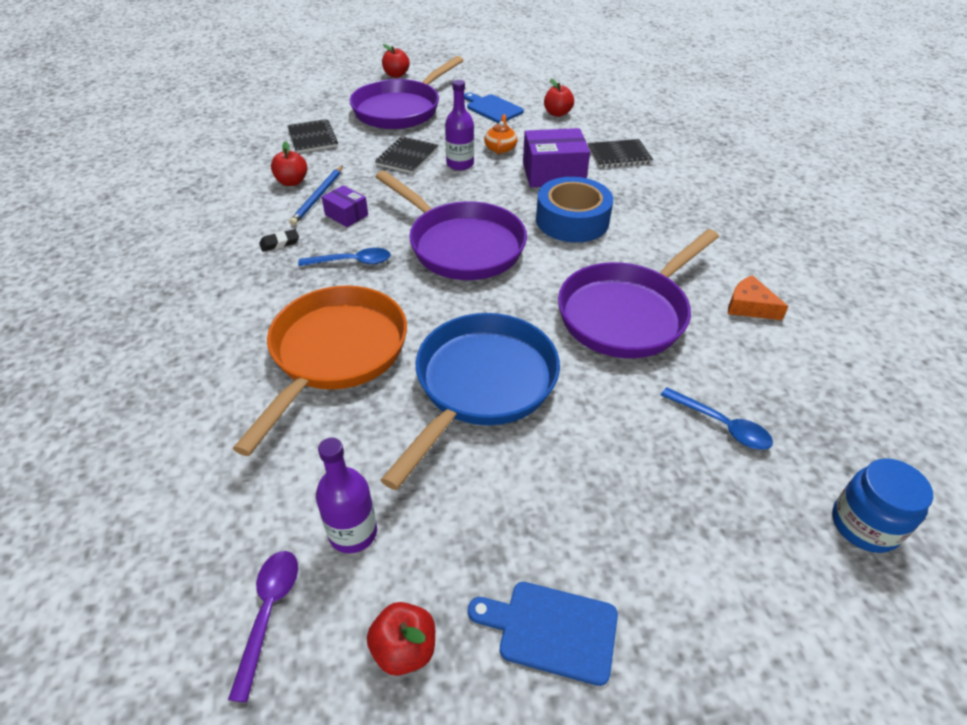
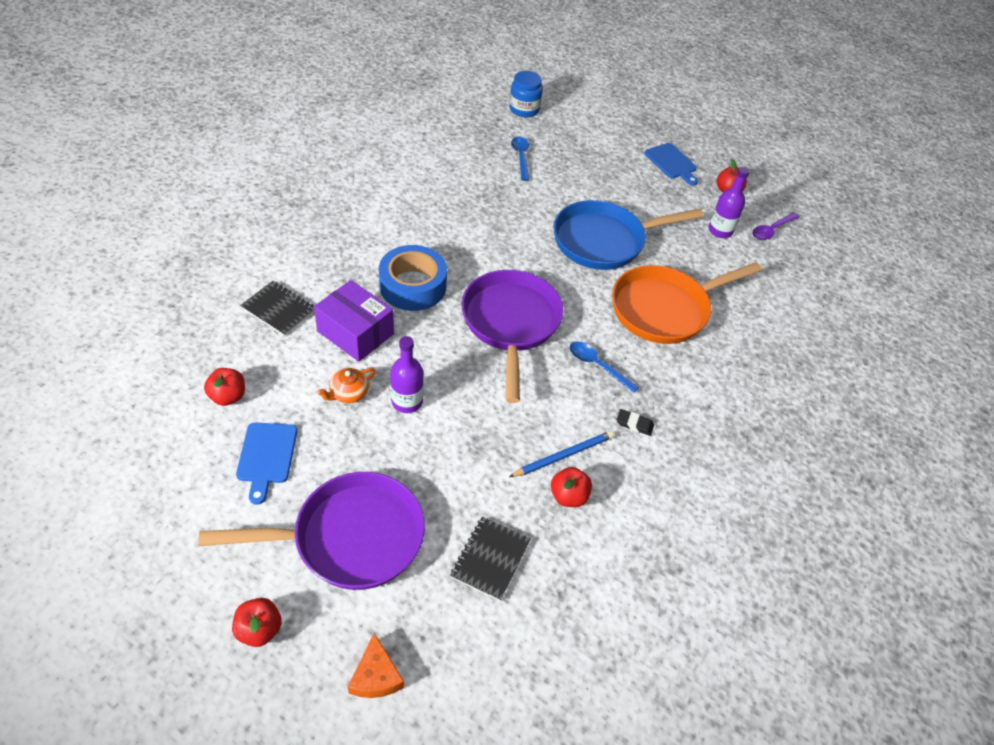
camera: 140 degrees left, 5 degrees up
purple box [322,185,368,227] -> none
black notebook [375,136,438,174] -> none
purple pan [558,229,719,358] -> none
orange cheese [728,275,789,320] -> orange cheese moved to [348,633,404,698]

